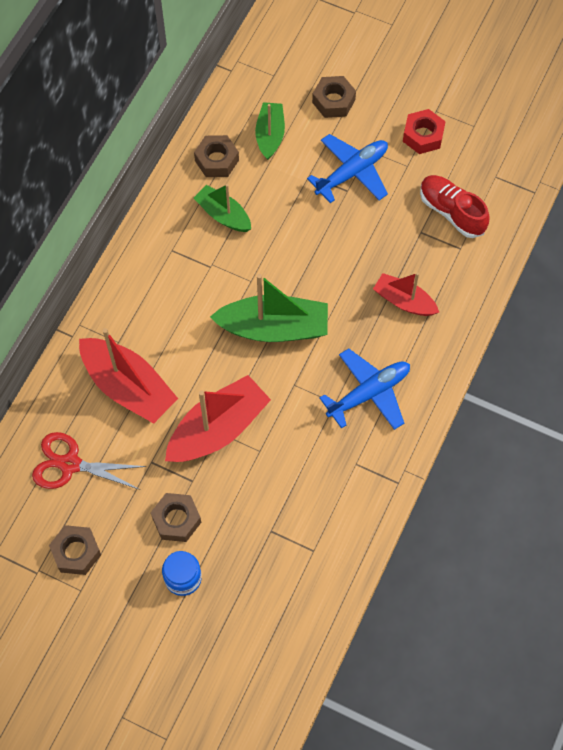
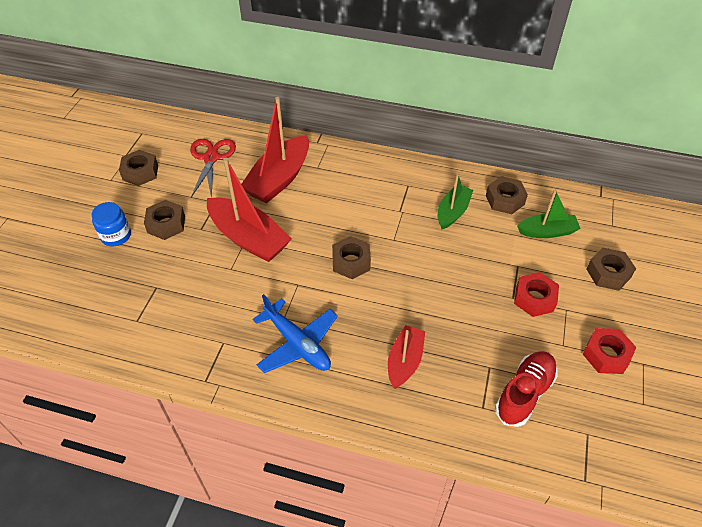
camera: 80 degrees right, 15 degrees down
green boat [210,274,328,342] -> brown nut [332,236,371,279]
blue plane [307,134,388,203] -> red nut [514,272,559,317]

